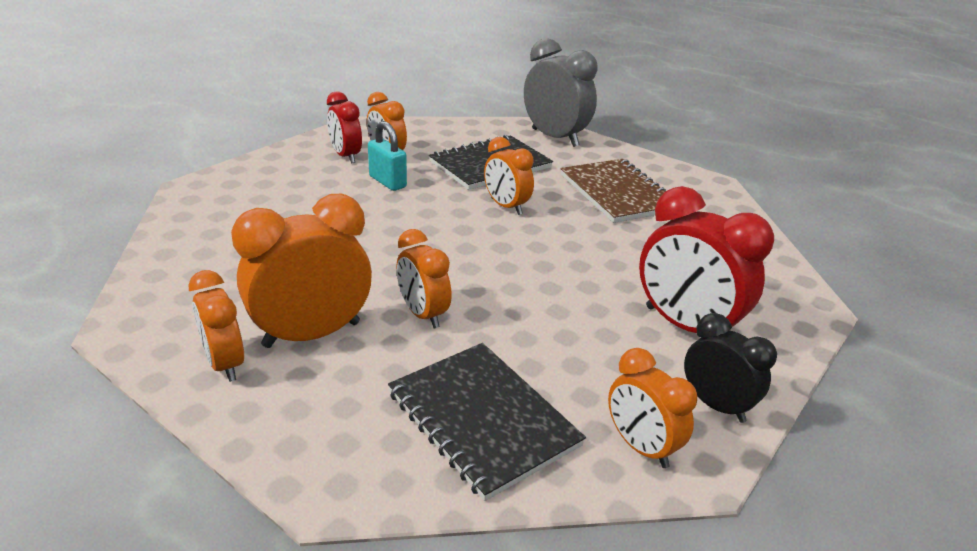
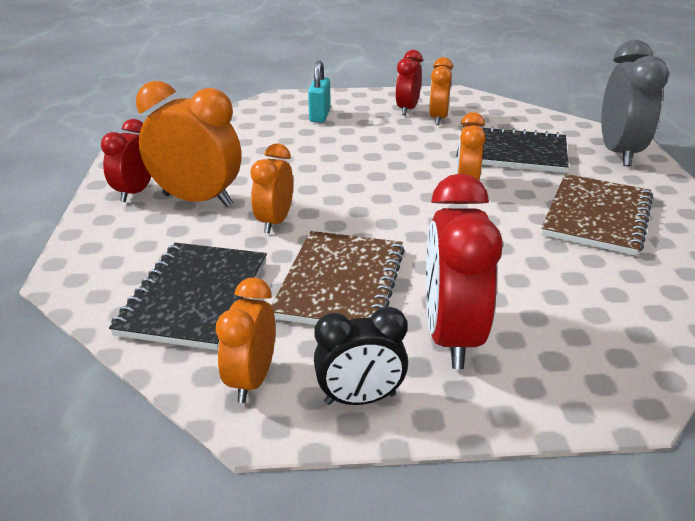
camera: 50 degrees right, 0 degrees up
orange clock [189,270,244,382] -> red clock [101,119,151,202]
turquoise padlock [368,121,407,191] -> turquoise padlock moved to [308,60,331,123]
black clock [684,313,777,423] -> black clock turned 75 degrees clockwise [314,306,408,405]
none -> brown notebook [271,231,405,325]

